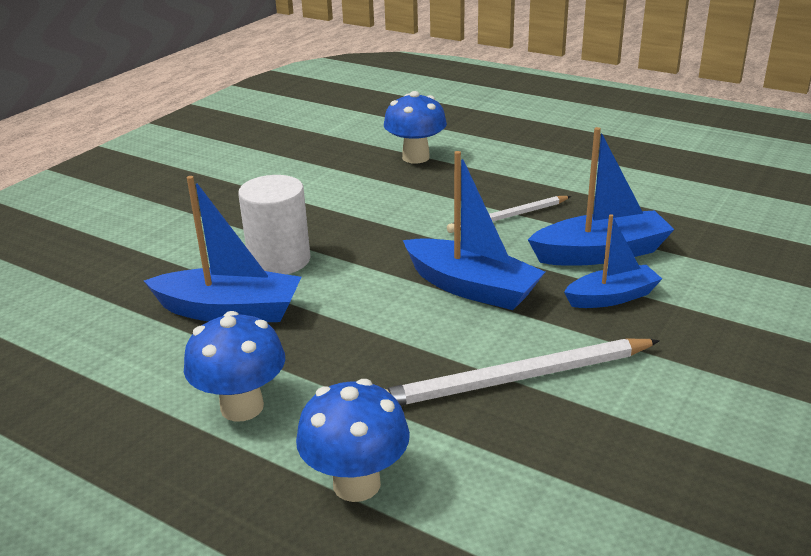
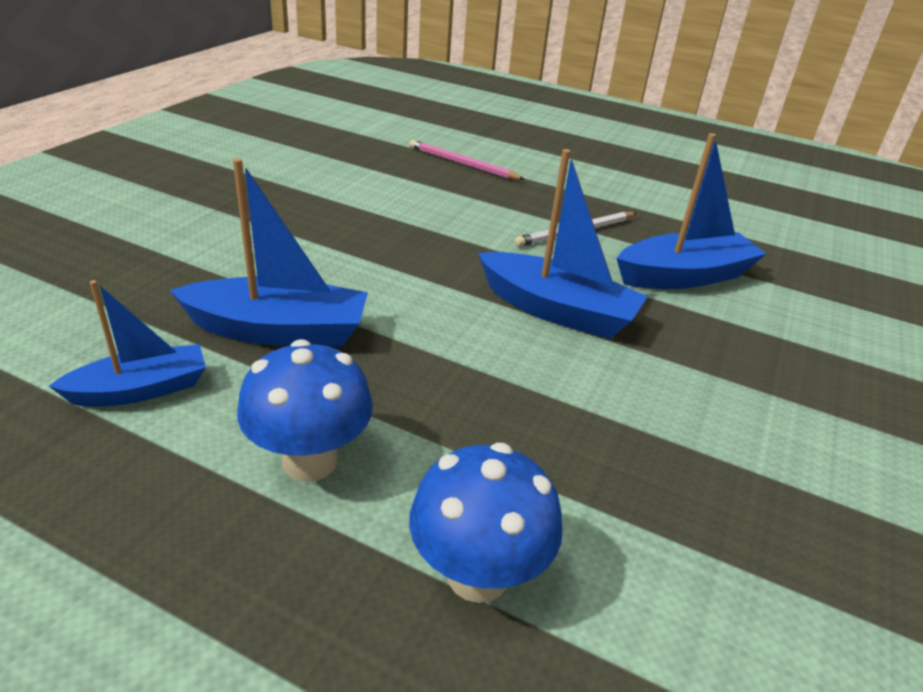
camera: 10 degrees left, 5 degrees up
white cylinder [238,175,311,274] -> none
blue mushroom [384,91,447,163] -> pink pencil [409,140,525,180]
white pencil [385,338,660,406] -> none
blue boat [564,214,662,308] -> blue boat moved to [49,280,206,407]

